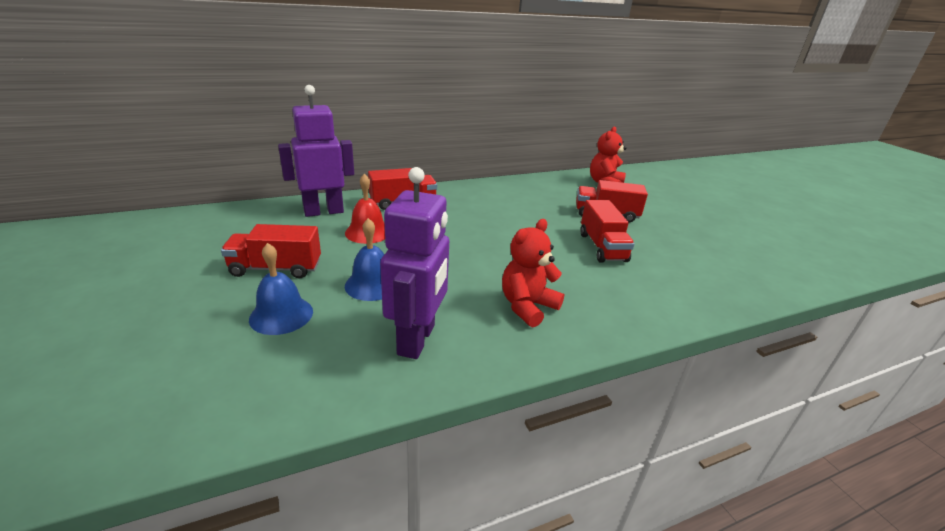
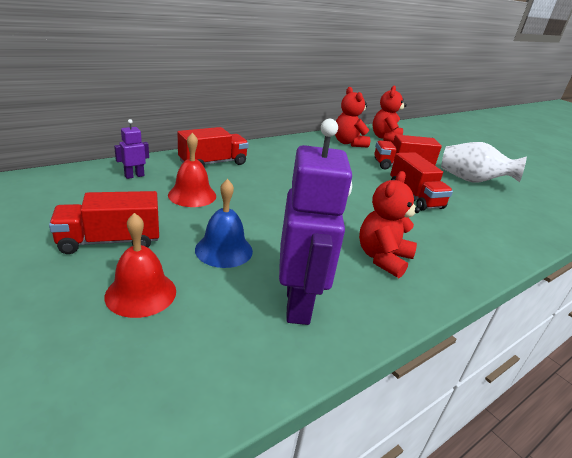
camera: 15 degrees left, 0 degrees up
blue bell [249,243,313,335] -> red bell [105,213,176,318]
purple robot [278,85,354,217] -> purple robot [114,119,149,179], size x0.45
none -> red teddy bear [335,87,370,147]
none -> white vase [441,142,527,182]

